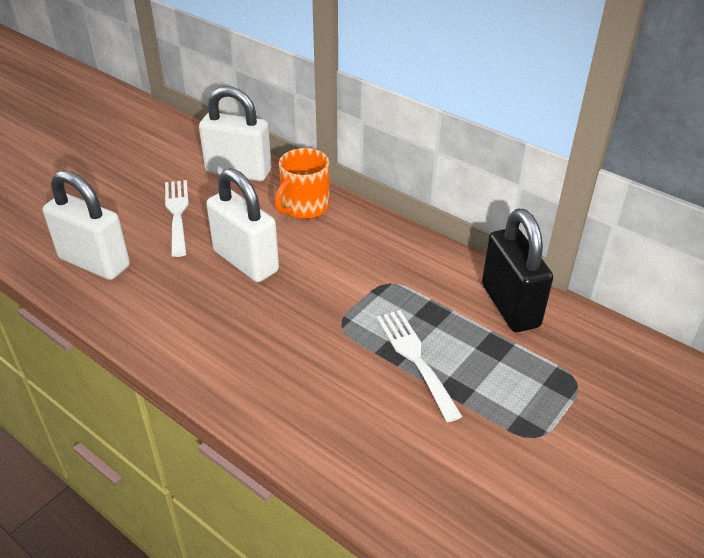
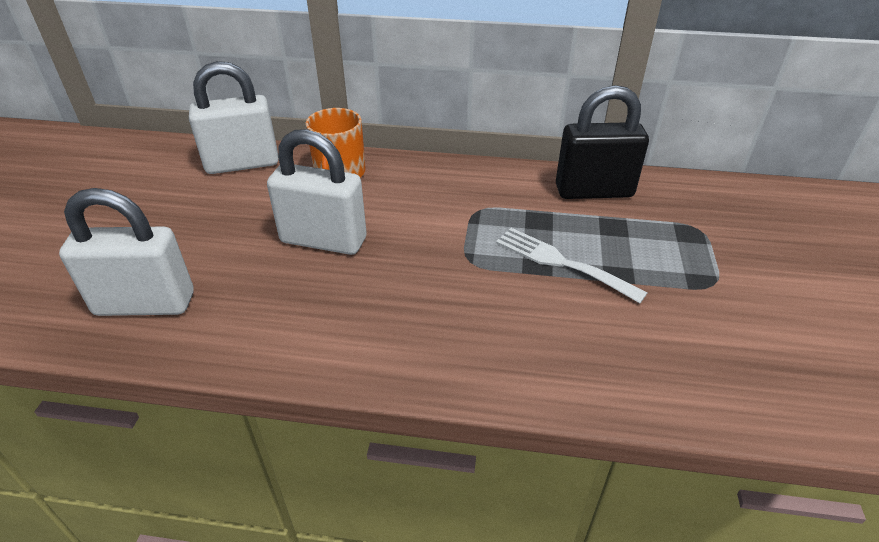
camera: 30 degrees left, 0 degrees up
white fork [165,180,189,257] -> none
black padlock [482,209,553,332] -> black padlock turned 45 degrees counterclockwise [556,85,649,199]

